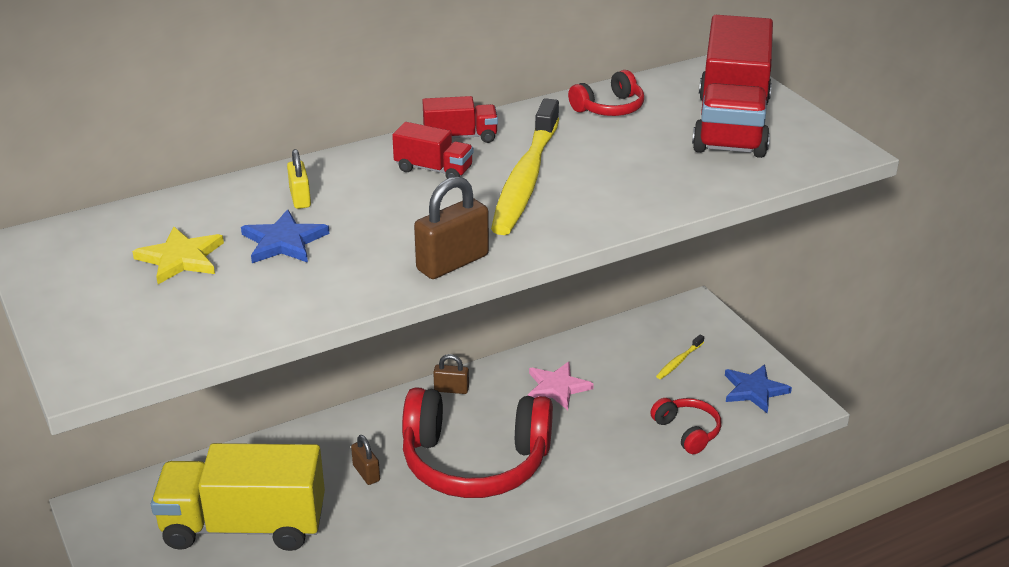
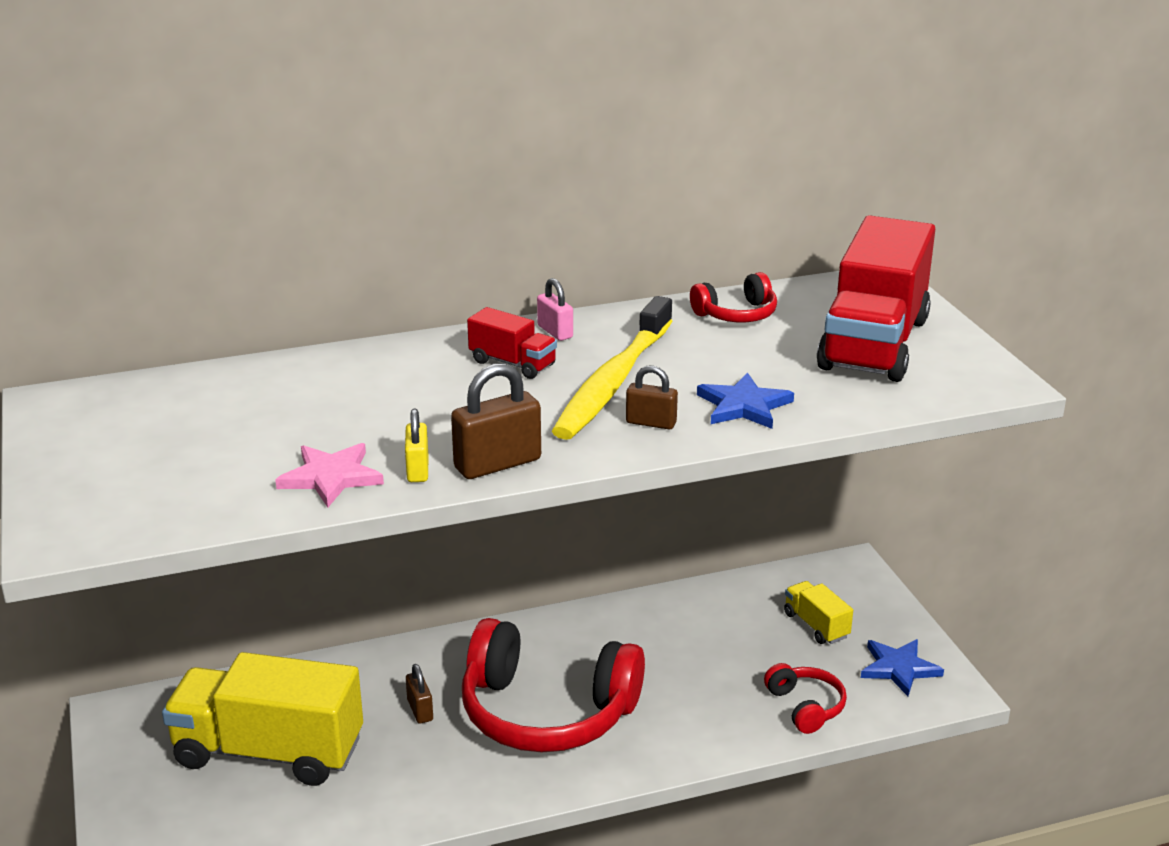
camera: 10 degrees right, 5 degrees down
yellow star [132,227,224,284] -> none
blue star [241,209,329,263] -> blue star moved to [697,372,794,429]
yellow padlock [287,149,311,209] -> yellow padlock moved to [405,409,428,482]
red truck [422,96,498,143] -> pink padlock [537,278,573,341]
brown padlock [433,354,469,394] -> brown padlock moved to [626,365,678,429]
pink star [528,362,594,410] -> pink star moved to [275,443,384,507]
yellow toothbrush [656,335,704,379] -> yellow truck [784,581,853,644]

